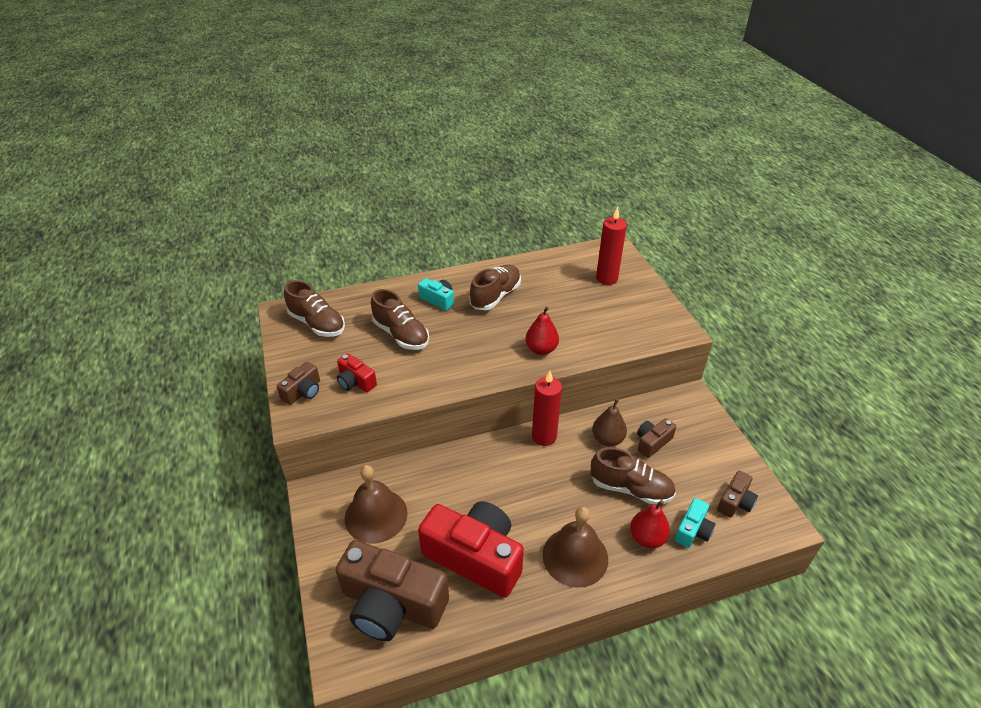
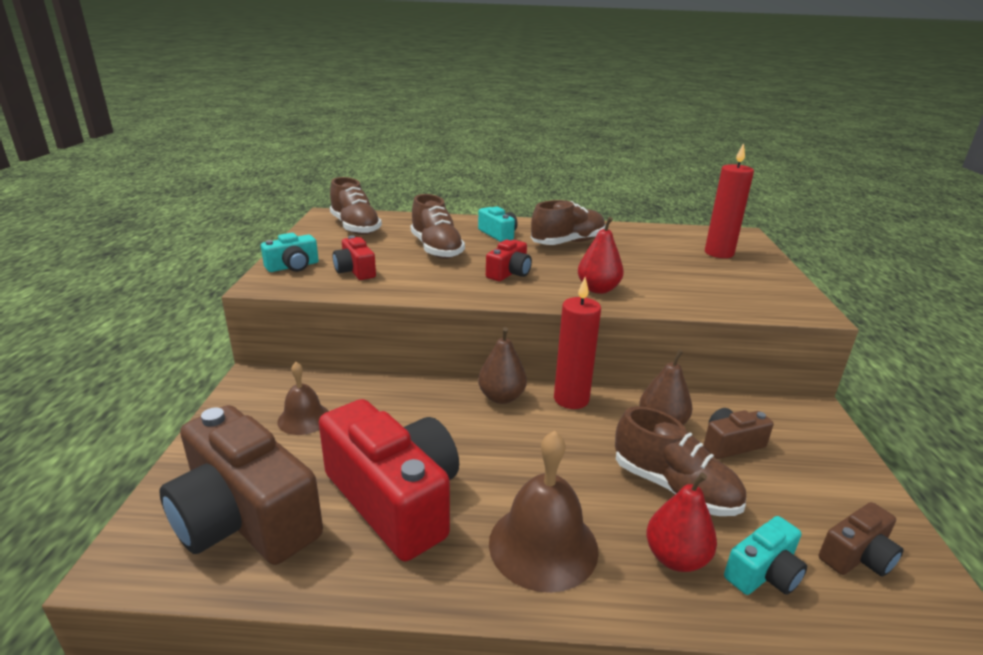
camera: 20 degrees right, 15 degrees down
brown camera [277,362,320,405] -> turquoise camera [261,233,319,272]
brown bell [345,465,408,543] -> brown bell [277,362,329,435], size x0.59
none -> brown pear [478,327,527,404]
none -> red camera [486,240,532,281]

